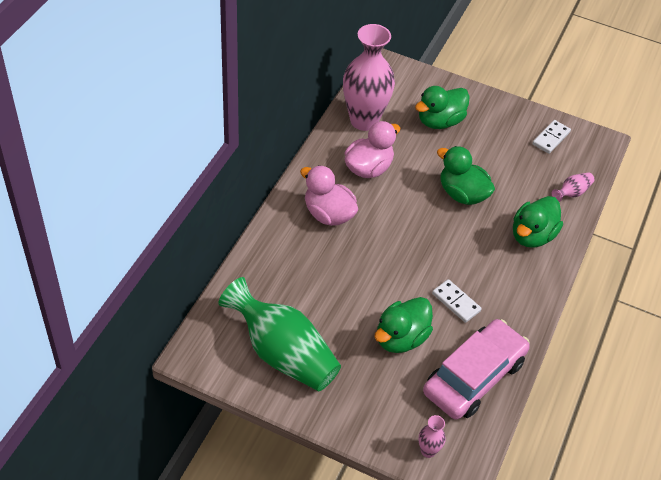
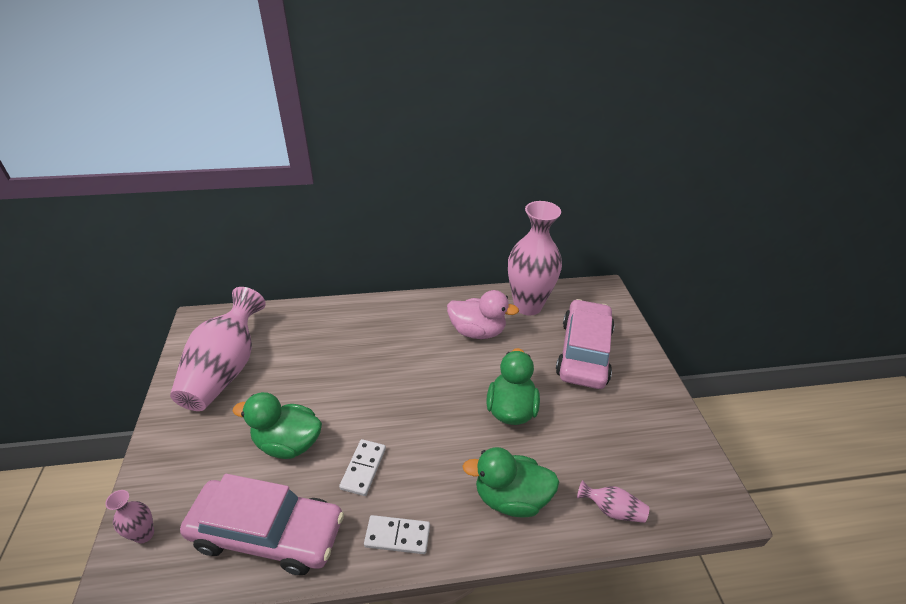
camera: 60 degrees right, 10 degrees down
green vase [218,277,341,391] -> pink vase [170,287,266,411]
pink duck [300,165,358,226] -> none
green duck [415,86,470,129] -> pink car [556,299,615,389]
white domino [532,120,571,154] -> white domino moved to [364,515,430,554]

